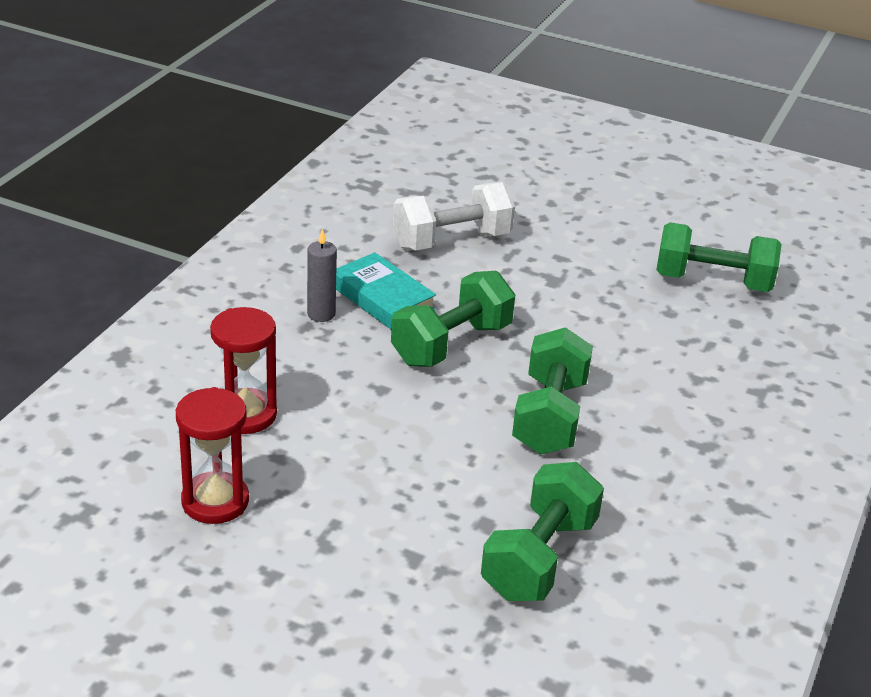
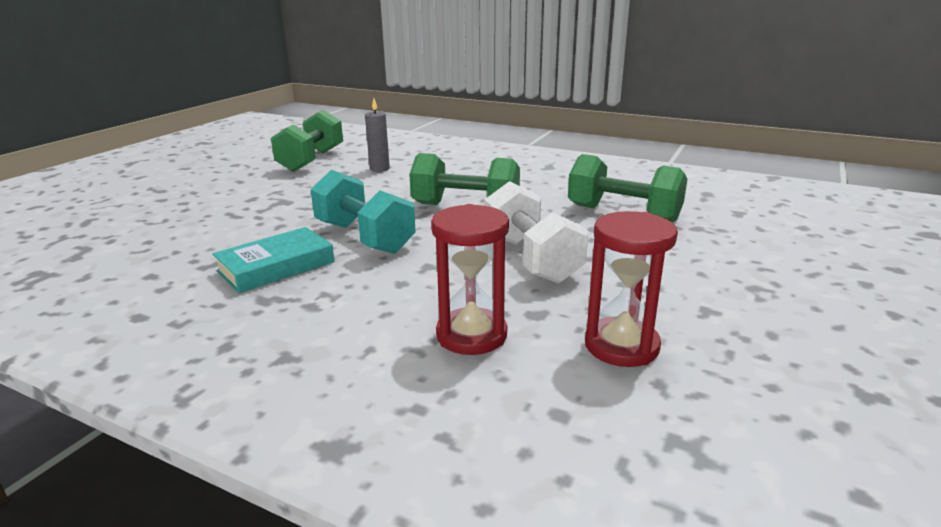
camera: 85 degrees left, 10 degrees down
grey candle [307,229,337,322] -> grey candle moved to [365,98,390,172]
green dumbbell [391,271,515,367] -> turquoise dumbbell [310,170,416,254]
white dumbbell [393,182,515,251] -> white dumbbell moved to [484,181,588,284]

